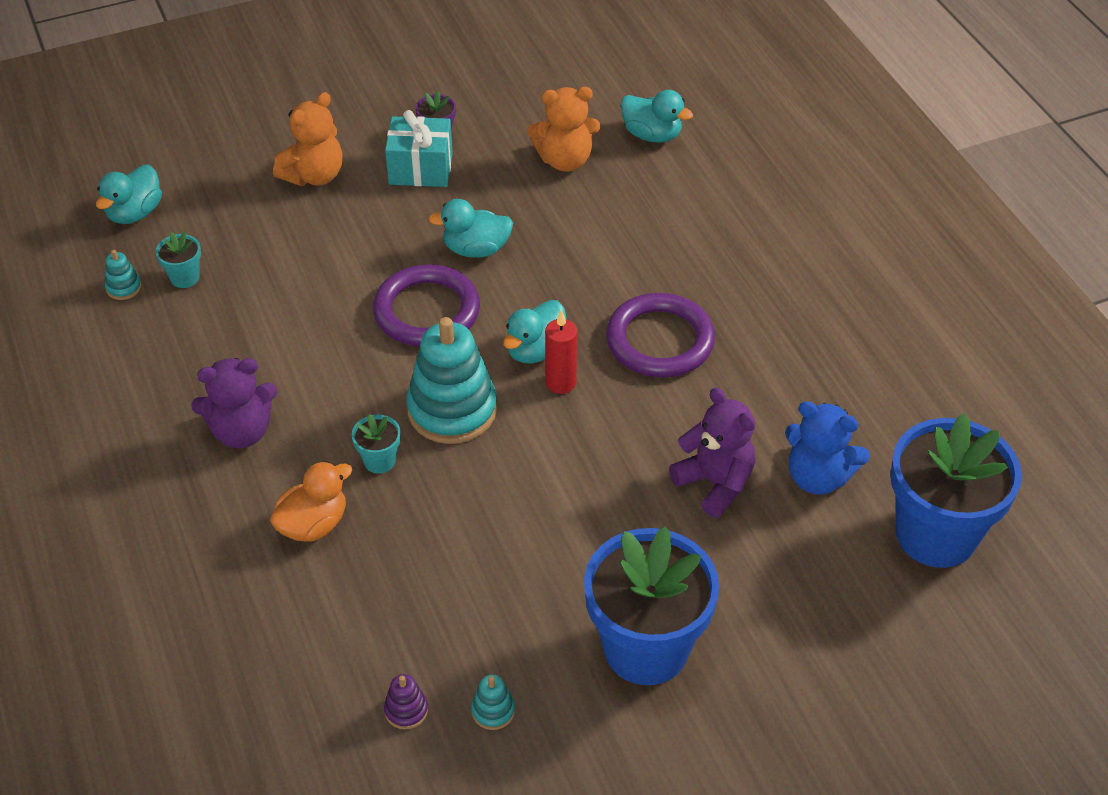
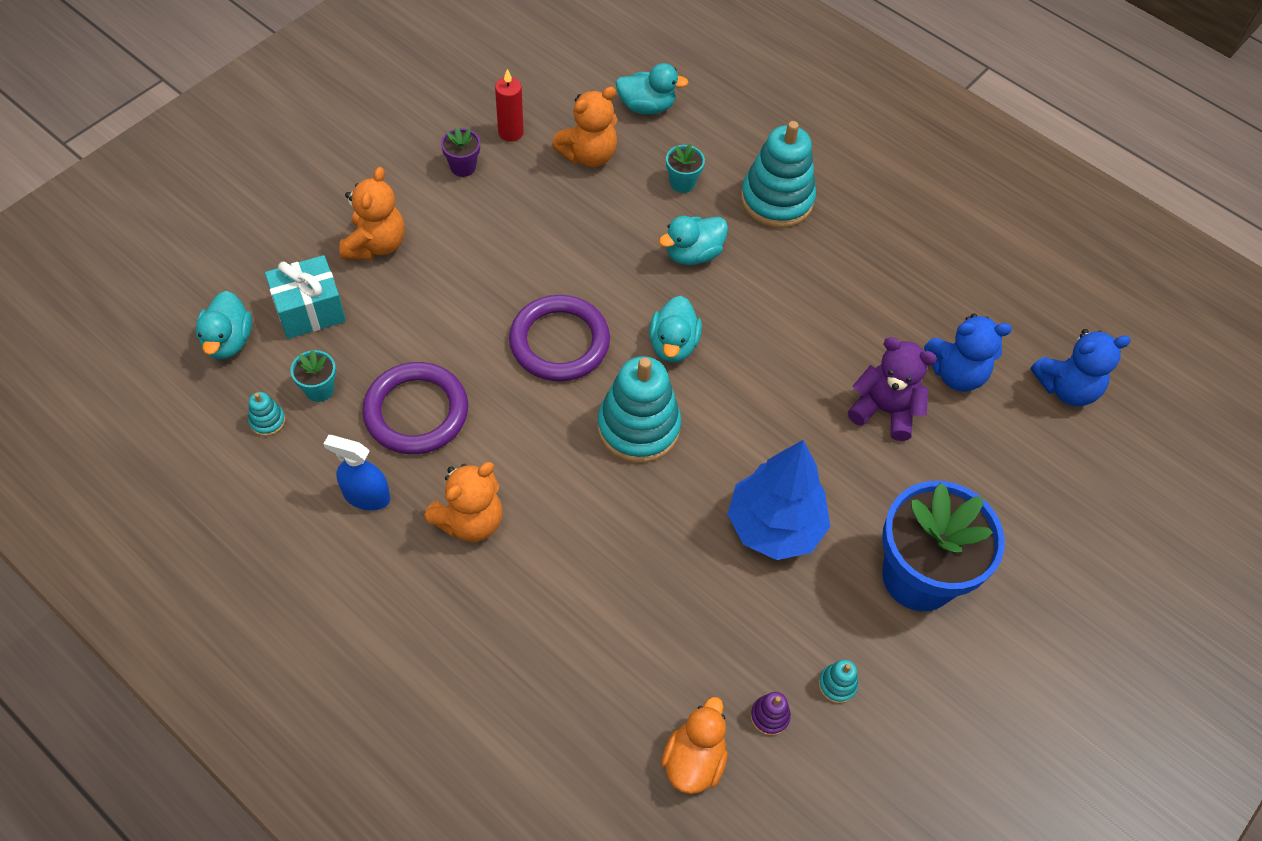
camera: 30 degrees left, 10 degrees up
purple teddy bear [191,358,277,448] -> orange teddy bear [424,462,503,542]
orange duck [270,461,352,542] -> orange duck moved to [661,697,728,794]
turquoise flower pot [352,414,401,474] -> turquoise flower pot moved to [666,144,705,193]
turquoise gift [385,110,453,187] -> turquoise gift moved to [265,255,346,339]
turquoise duck [428,199,513,258] -> turquoise duck moved to [659,216,728,265]
red candle [545,310,578,394] -> red candle moved to [495,69,524,142]
purple ring [606,293,715,377] -> purple ring moved to [362,362,468,454]
blue flower pot [890,413,1022,568] -> blue teddy bear [1031,329,1131,406]
none -> blue spray bottle [324,435,390,511]
none -> blue tree [727,440,831,560]
none -> turquoise stacking toy [741,121,816,228]

